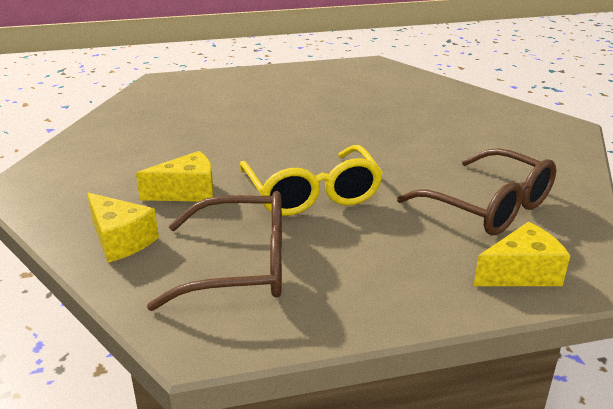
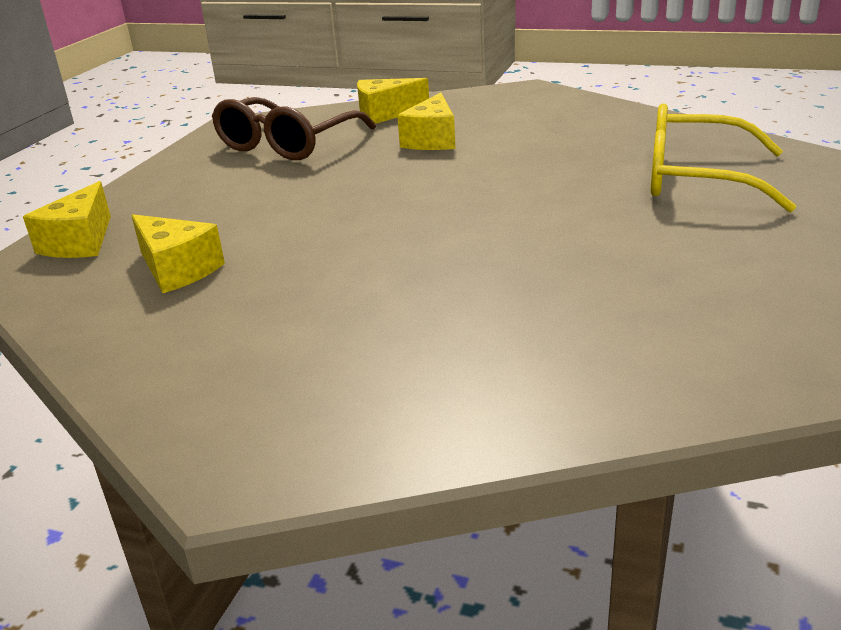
camera: 125 degrees right, 0 degrees up
yellow glasses [240,145,383,216] -> yellow glasses moved to [651,103,796,212]
brown glasses [397,148,556,235] -> yellow cheese [131,214,225,293]

